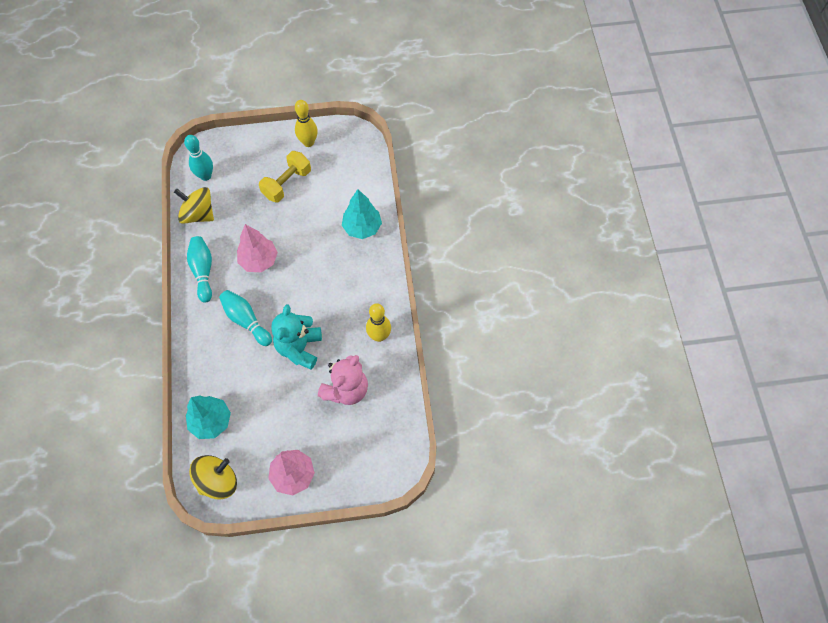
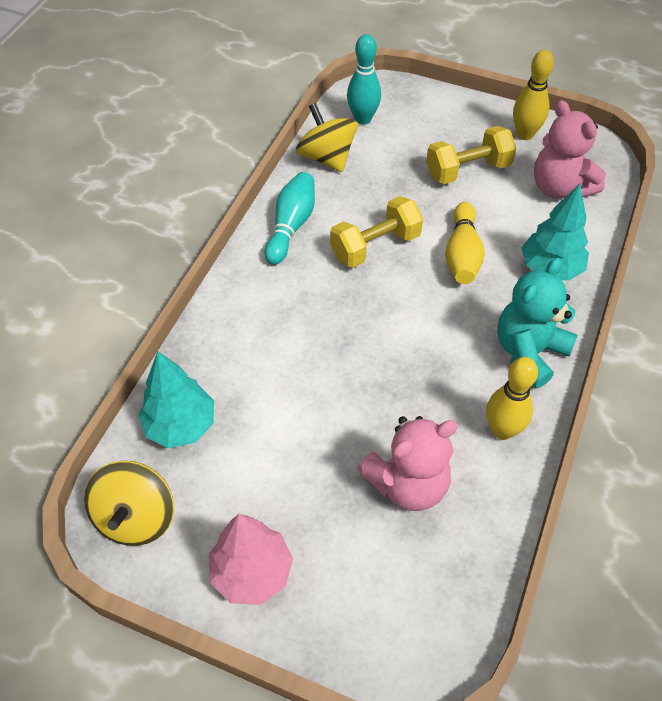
camera: 30 degrees right, 10 degrees down
yellow spinning top [189,455,237,499] -> yellow spinning top turned 105 degrees clockwise [84,461,174,546]
turquoise bowling pin [219,290,272,346] -> none
pink tree [237,224,278,272] -> yellow dumbbell [330,196,423,268]
turquoise teddy bear [271,304,322,370] -> turquoise teddy bear moved to [497,258,577,388]
none -> yellow bowling pin [445,202,485,284]
none -> pink teddy bear [534,100,606,199]

